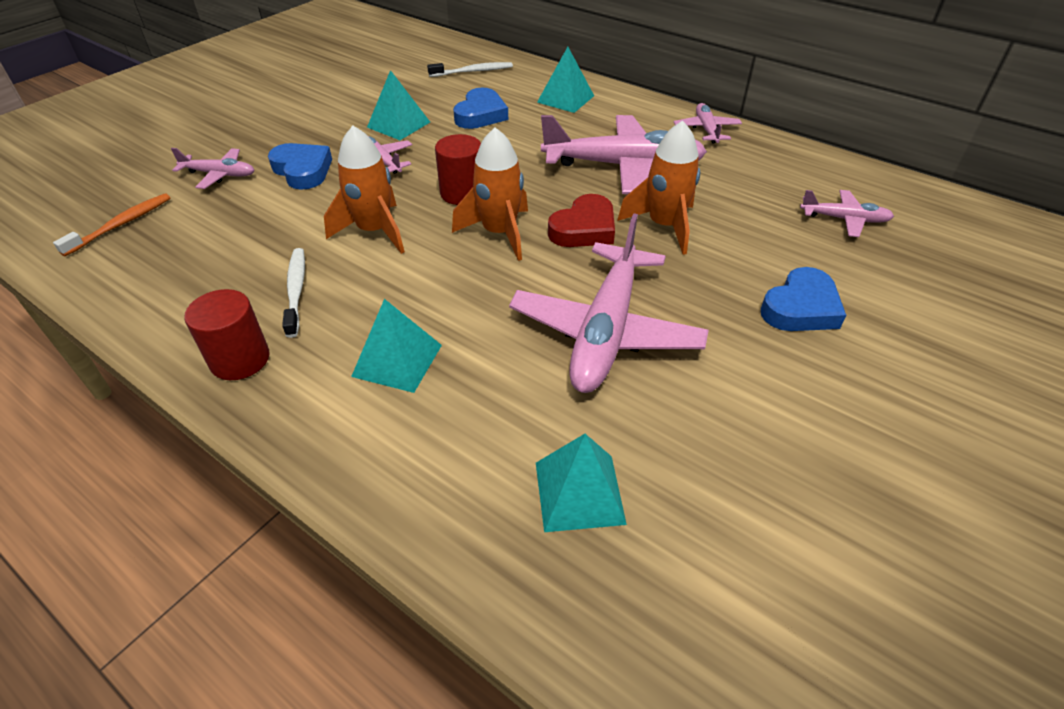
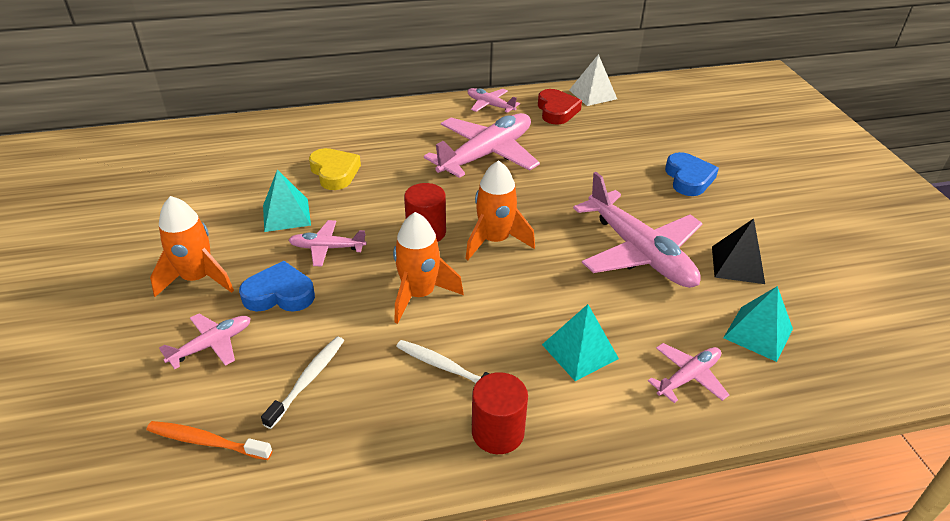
camera: 50 degrees left, 5 degrees down
orange toothbrush [53,193,171,256] -> orange toothbrush turned 60 degrees counterclockwise [147,421,272,460]
white toothbrush [427,62,513,77] -> white toothbrush moved to [261,337,344,429]
blue heart [453,88,508,129] -> yellow heart [309,148,361,190]
turquoise pyramid [537,47,594,113] -> none
red heart [548,194,615,247] -> red heart moved to [538,89,582,125]
orange rocket [617,121,700,255] -> orange rocket moved to [150,196,234,297]
pink plane [800,190,894,237] -> pink plane moved to [648,343,729,403]
none -> white pyramid [569,54,617,106]
none -> black pyramid [712,219,765,284]

